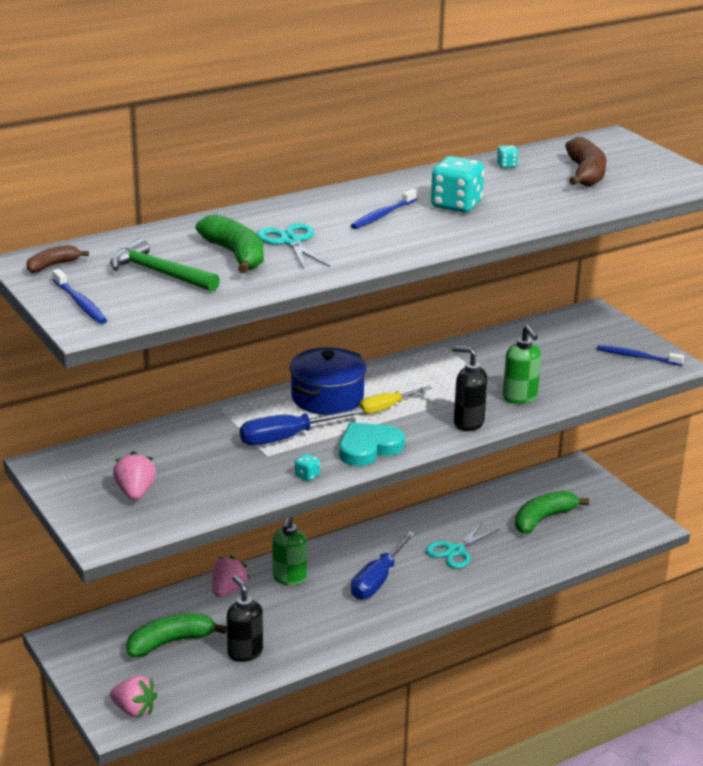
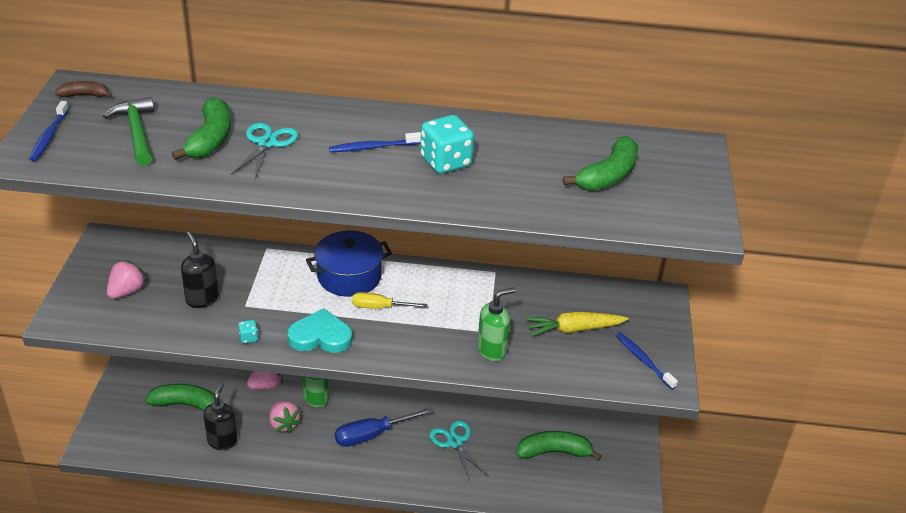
camera: 35 degrees right, 10 degrees up
pink strawberry [110,676,157,718] -> pink strawberry moved to [269,401,301,433]
blue screwdriver [240,408,364,445] -> none
turquoise scissors [426,522,500,569] -> turquoise scissors turned 75 degrees clockwise [429,421,488,481]
black soap dispenser [453,346,488,431] -> black soap dispenser moved to [181,231,219,308]
turquoise dice [497,145,519,168] -> none
green soap dispenser [503,325,541,404] -> green soap dispenser turned 135 degrees counterclockwise [477,287,516,361]
brown banana [565,137,607,186] -> green banana [563,136,638,191]
none -> yellow carrot [525,311,628,337]

